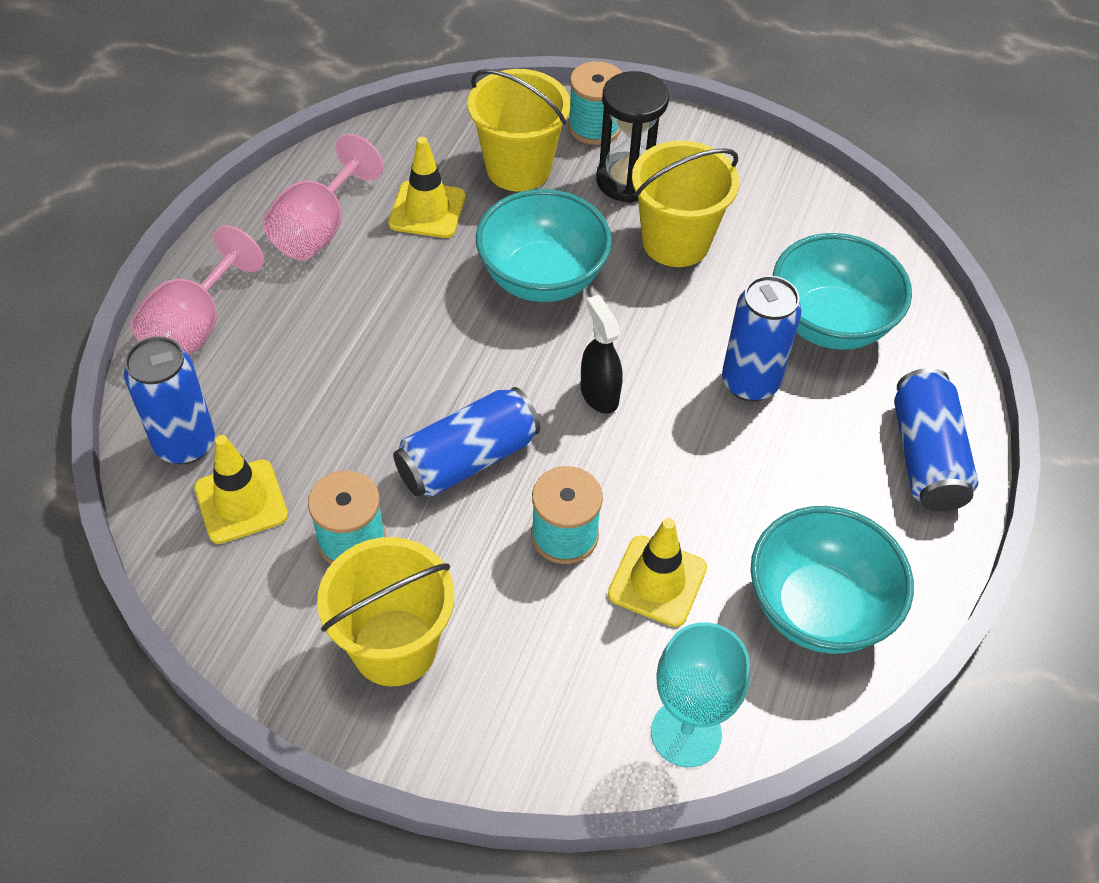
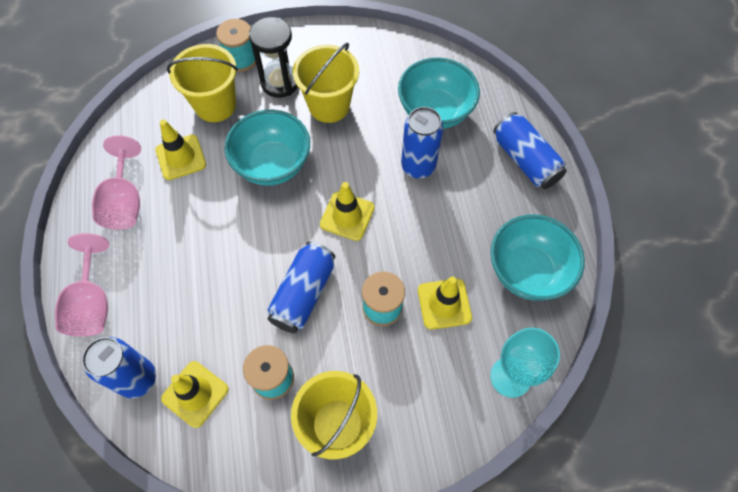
camera: 30 degrees left, 10 degrees up
black spray bottle [581,295,623,414] -> yellow traffic cone [320,182,374,241]

